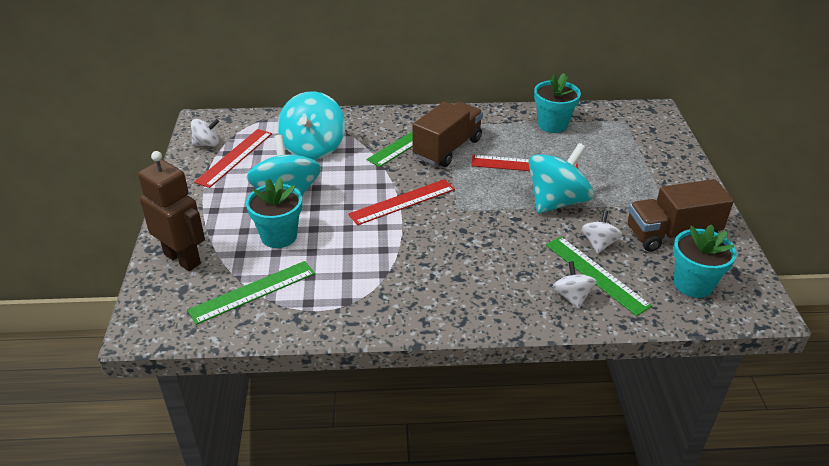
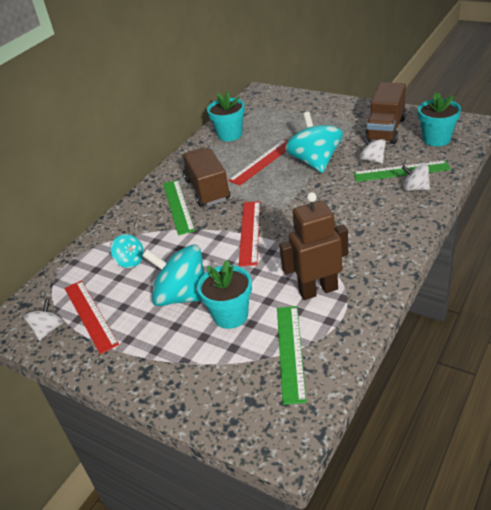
camera: 50 degrees left, 0 degrees up
brown robot [138,151,205,271] -> brown robot moved to [279,192,348,300]
turquoise spinning top [278,91,345,160] -> turquoise spinning top [111,234,144,268], size x0.52

